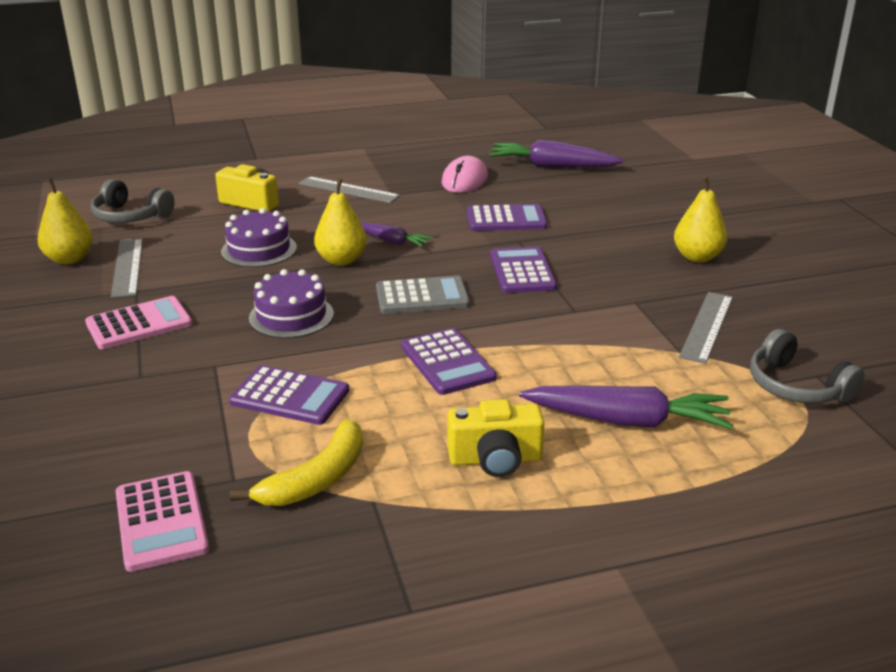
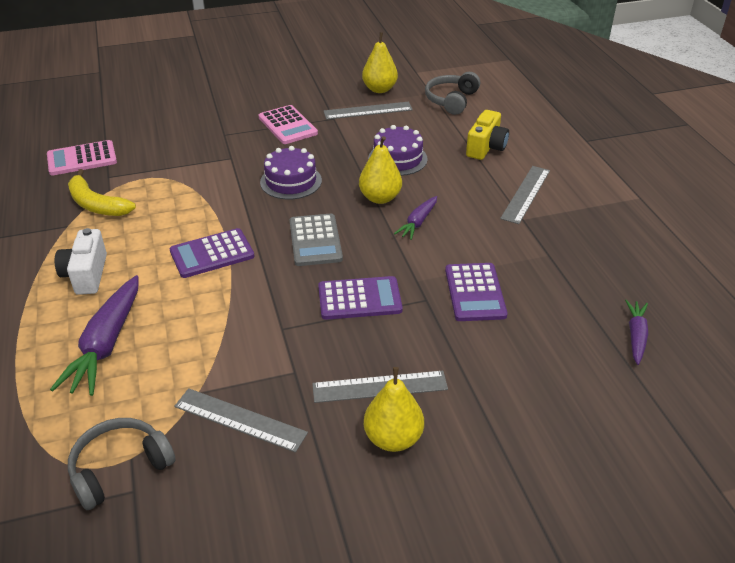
camera: 90 degrees right, 10 degrees up
purple calculator [229,365,349,425] -> none
pink mouse [442,156,488,193] -> none
yellow camera [448,399,544,477] -> white camera [55,228,107,295]
purple carrot [489,140,624,167] -> purple carrot [625,300,648,365], size x0.55
none -> grey ruler [312,371,448,403]

